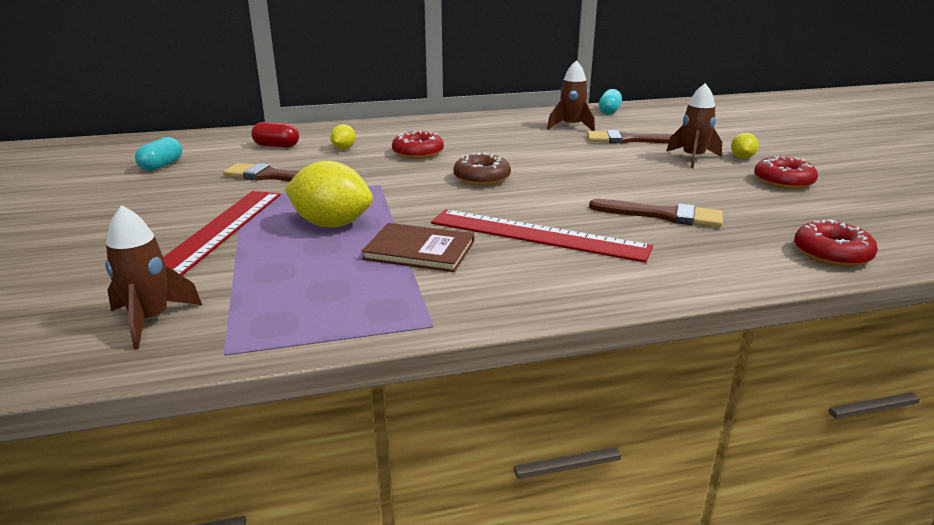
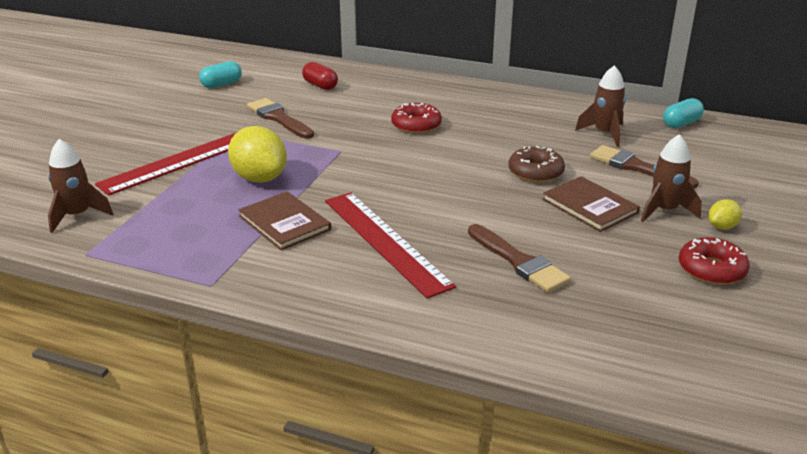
camera: 35 degrees right, 5 degrees up
yellow lemon [330,124,356,149] -> none
brown donut [453,153,511,186] -> brown donut moved to [508,146,565,183]
red donut [794,220,878,267] -> none
none -> brown book [542,176,640,232]

